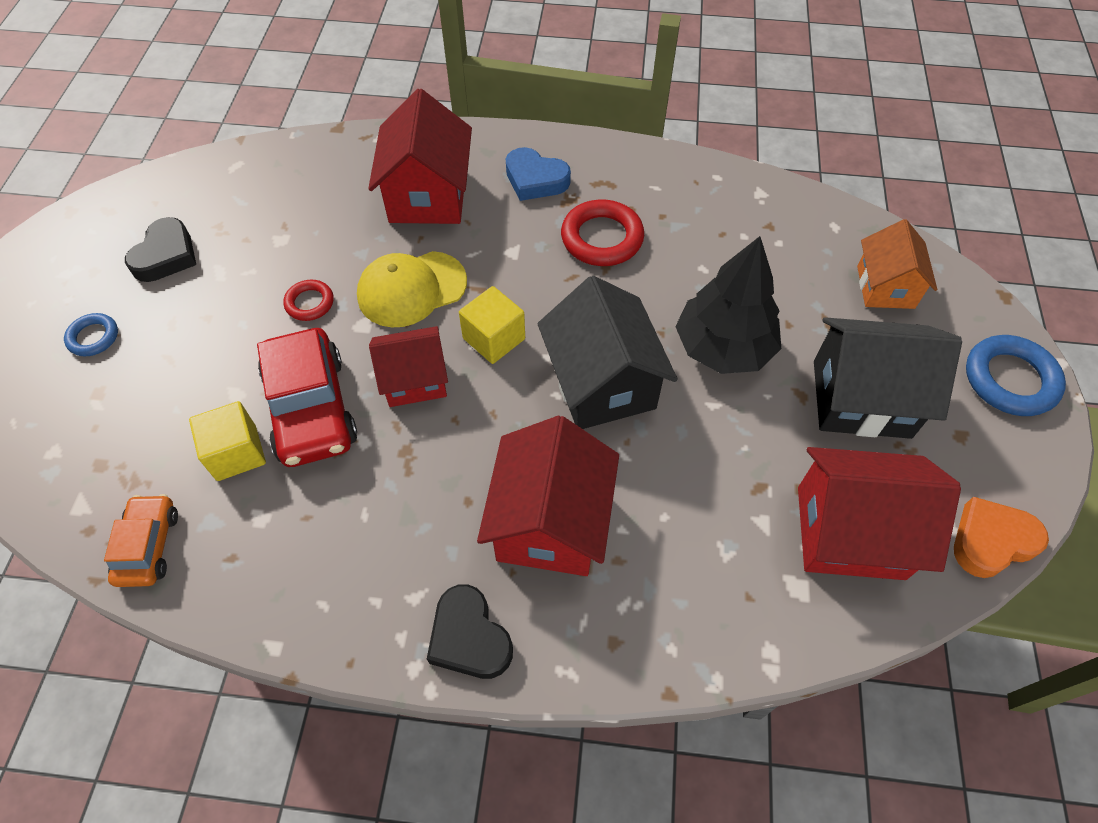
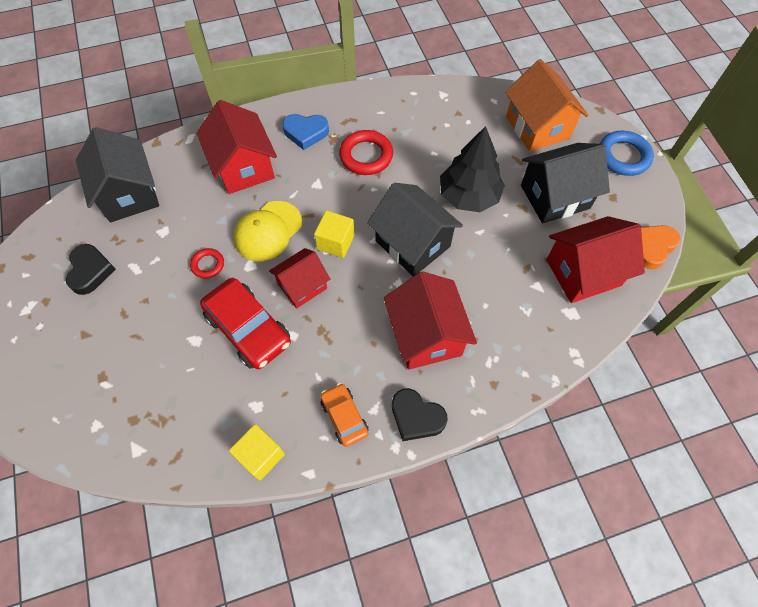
camera: 25 degrees left, 5 degrees up
blue ring [64,313,118,356] -> none
orange car [104,494,178,587] -> orange car moved to [320,383,369,447]
yellow cube [189,401,266,481] -> yellow cube moved to [229,424,285,481]
orange house [857,219,937,309] -> orange house [505,59,588,152], size x1.55
none -> black house [76,127,159,222]

